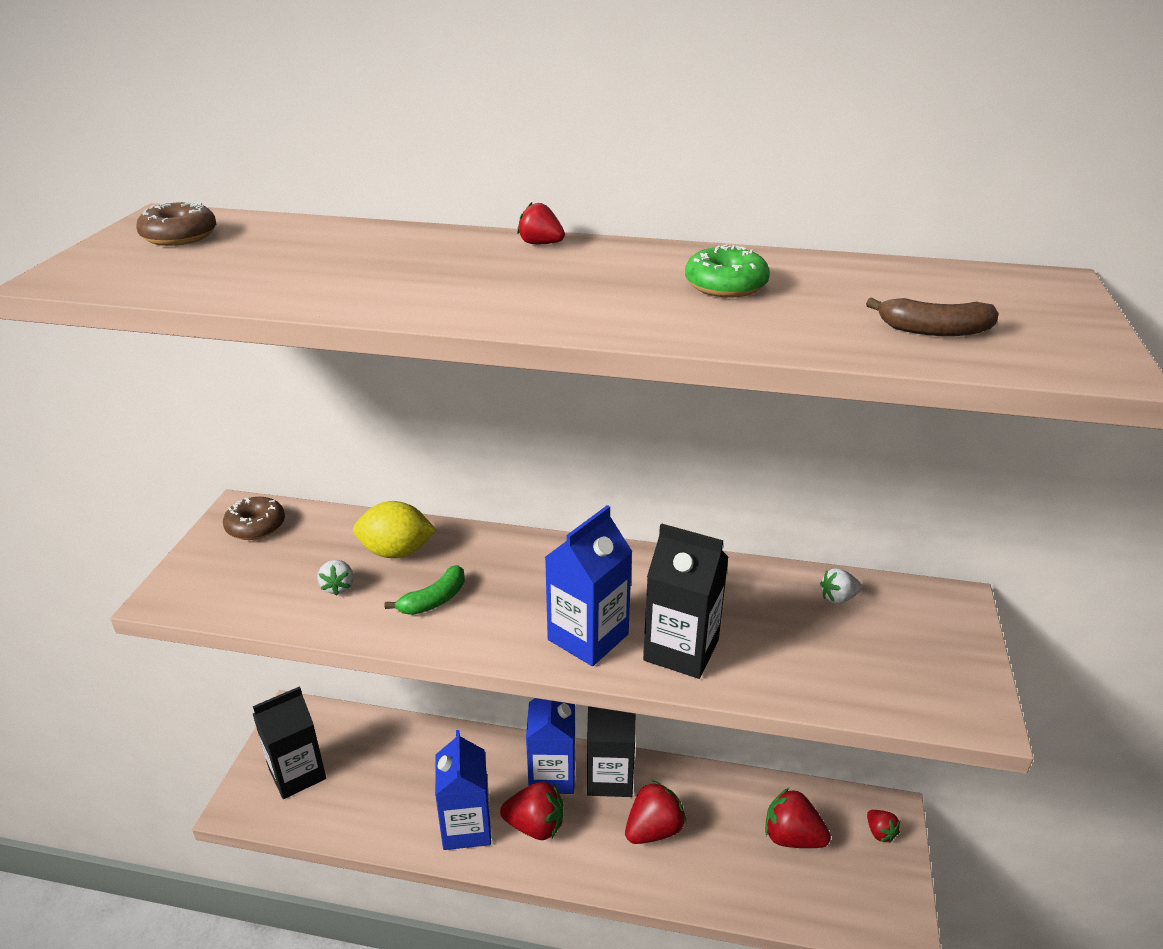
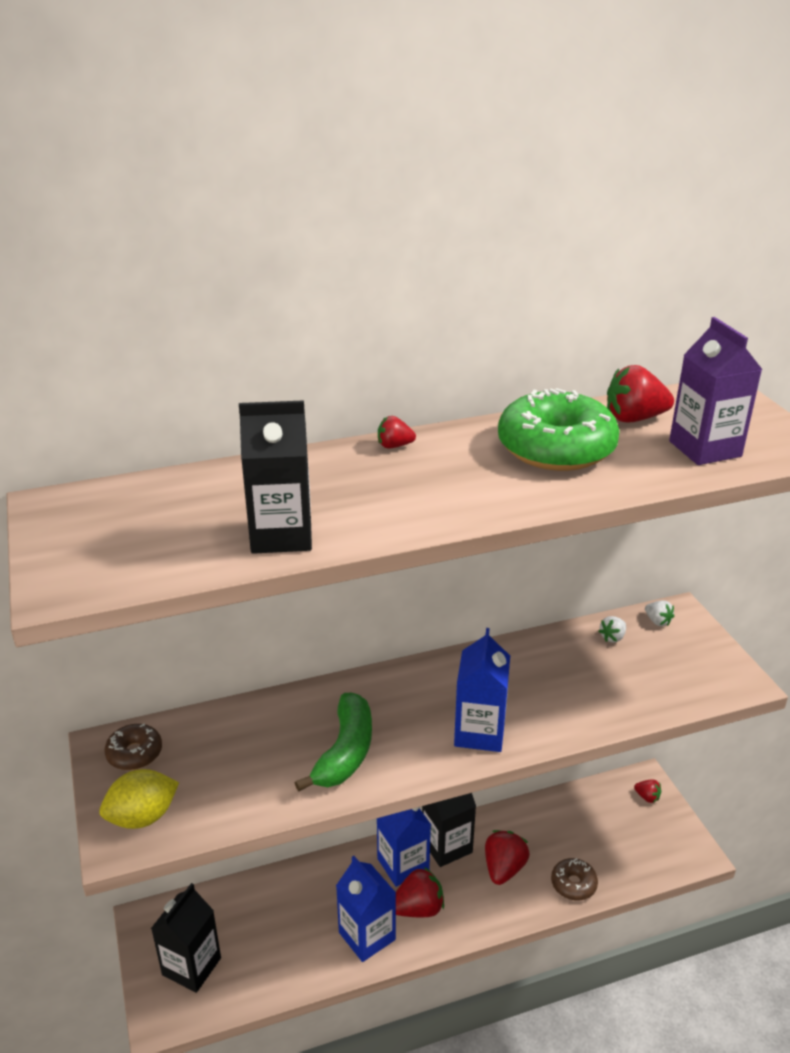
camera: 30 degrees left, 0 degrees up
brown donut [136,202,216,246] -> brown donut moved to [551,858,598,900]
white strawberry [317,560,354,596] -> white strawberry moved to [645,601,674,626]
yellow lemon [353,501,436,558] -> yellow lemon moved to [99,769,179,829]
green banana [385,565,465,615] -> green banana [295,693,372,791], size x1.73
black carton [643,523,729,679] -> black carton moved to [239,400,312,554]
green donut [685,244,770,298] -> green donut [498,388,620,471], size x1.96
red strawberry [765,788,831,848] -> red strawberry moved to [607,365,674,422]
brown banana [866,298,999,336] -> purple carton [669,317,763,465]

